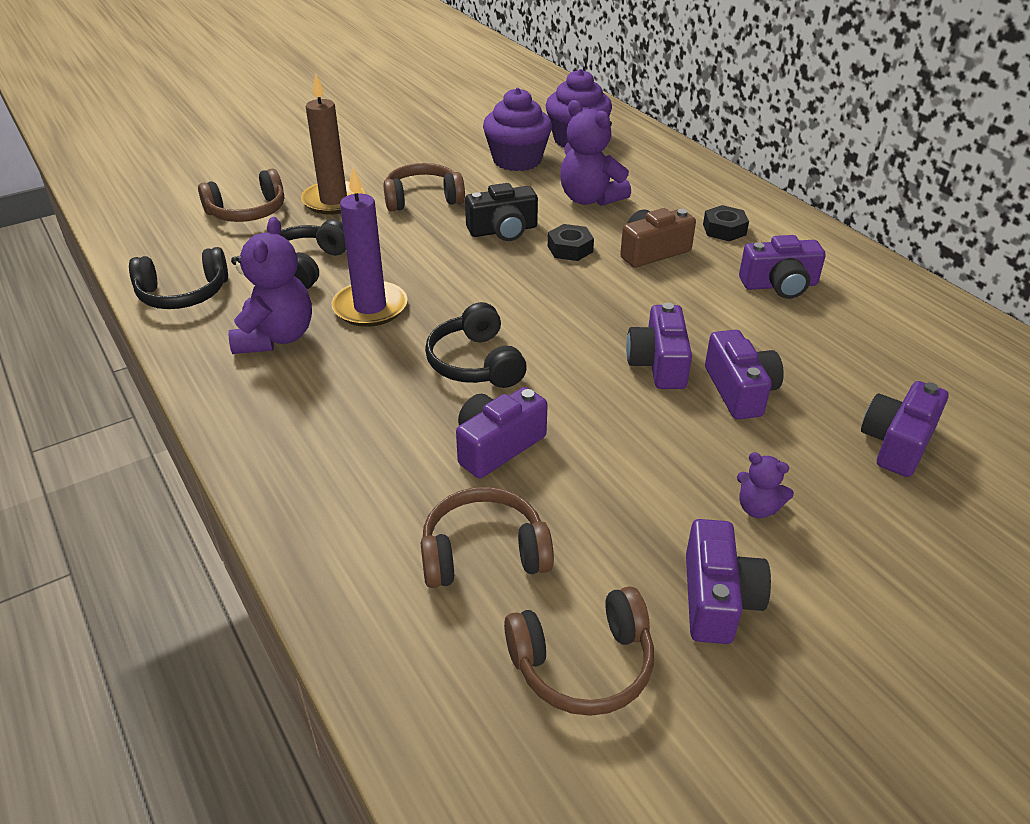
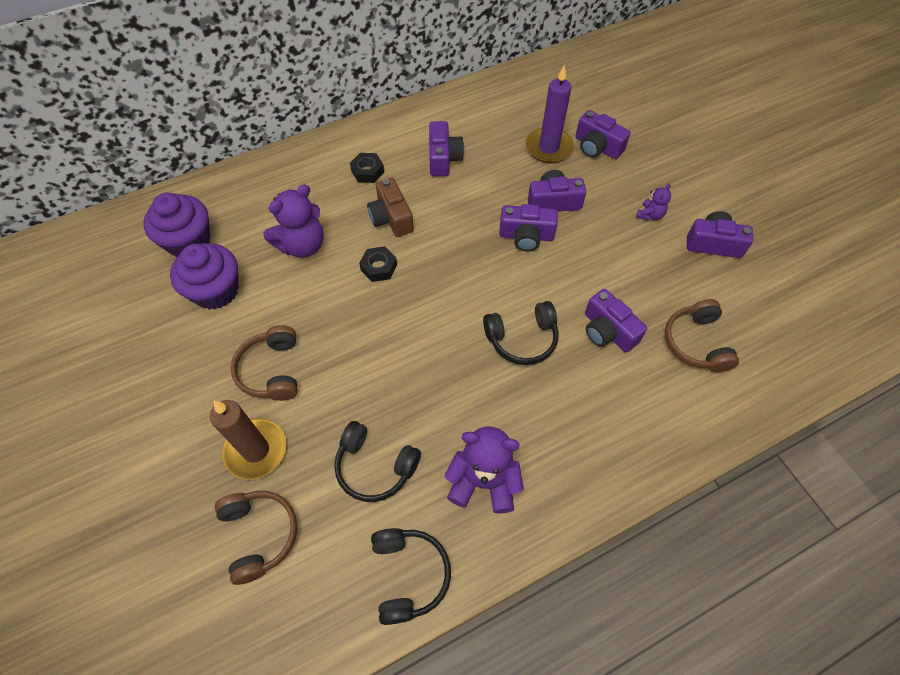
camera: 85 degrees left, 20 degrees up
purple candle [332,168,408,327] -> purple candle moved to [526,65,574,163]
black camera [465,183,538,241] -> none
brown headphones [504,587,654,716] -> none

